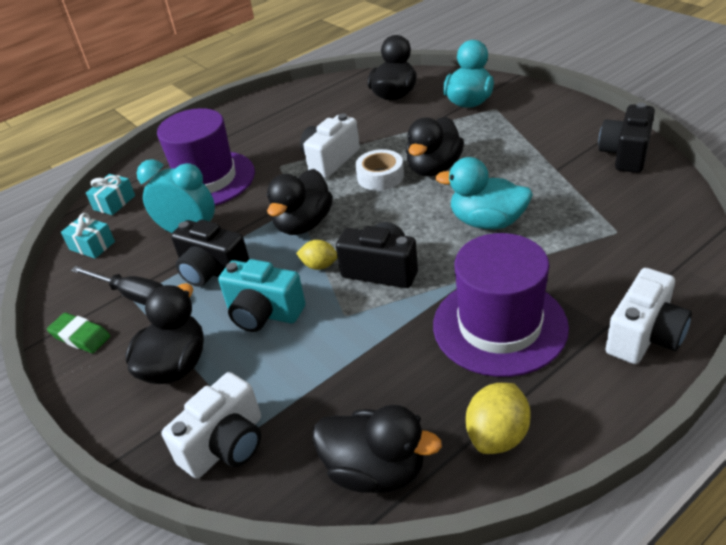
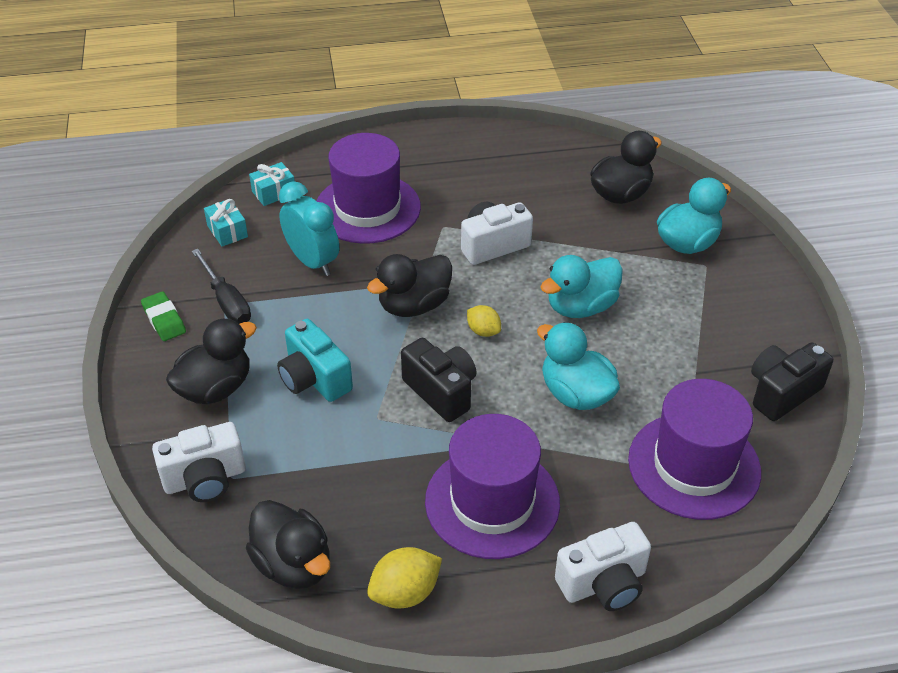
camera: 25 degrees right, 5 degrees up
black camera [171,220,250,287] -> none
yellow lemon [296,240,338,270] -> yellow lemon moved to [467,305,501,337]
white tape [355,149,404,191] -> none
black duck [406,117,464,176] -> turquoise duck [541,255,623,318]
none -> purple hat [628,379,761,520]

